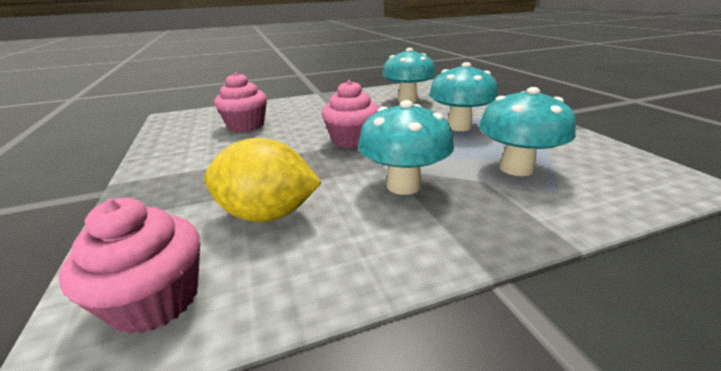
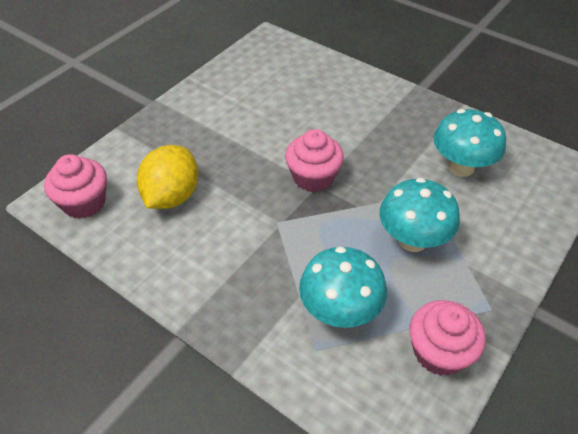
camera: 55 degrees right, 20 degrees up
yellow lemon [204,138,322,222] -> yellow lemon turned 45 degrees clockwise [137,145,198,209]
pink cupcake [214,72,267,132] -> pink cupcake moved to [409,300,486,376]
turquoise mushroom [358,100,454,195] -> none

